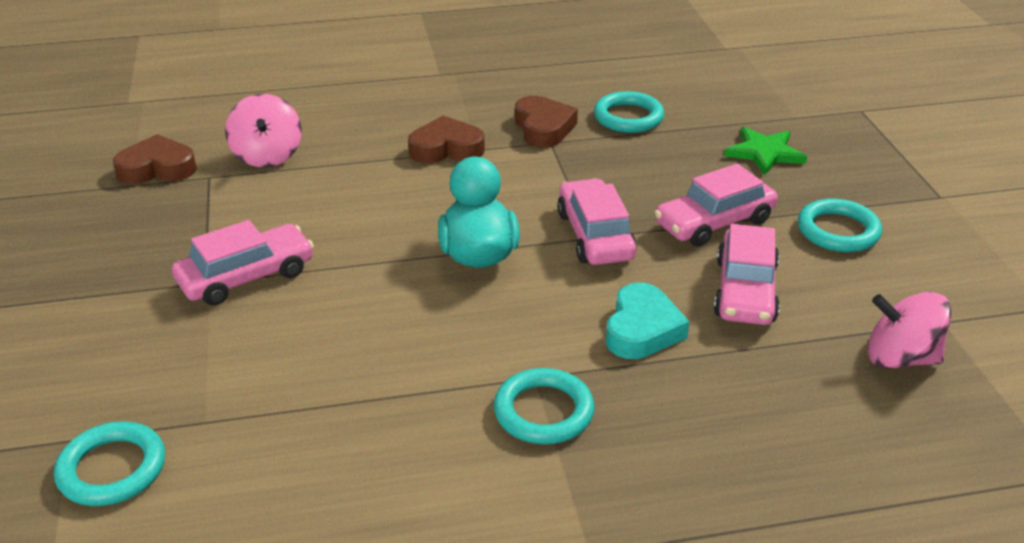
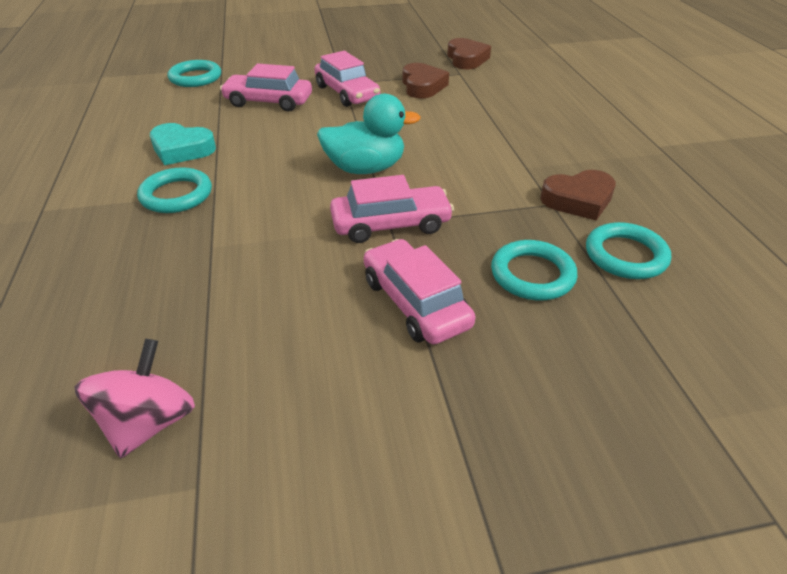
camera: 90 degrees right, 5 degrees up
pink spinning top [225,94,301,167] -> none
brown heart [408,116,485,164] -> brown heart moved to [403,63,449,98]
turquoise heart [606,282,690,359] -> turquoise heart moved to [150,123,216,165]
pink car [713,224,780,325] -> pink car moved to [220,64,312,112]
green star [724,127,807,175] -> none
turquoise ring [798,199,882,252] -> turquoise ring moved to [491,240,577,300]

